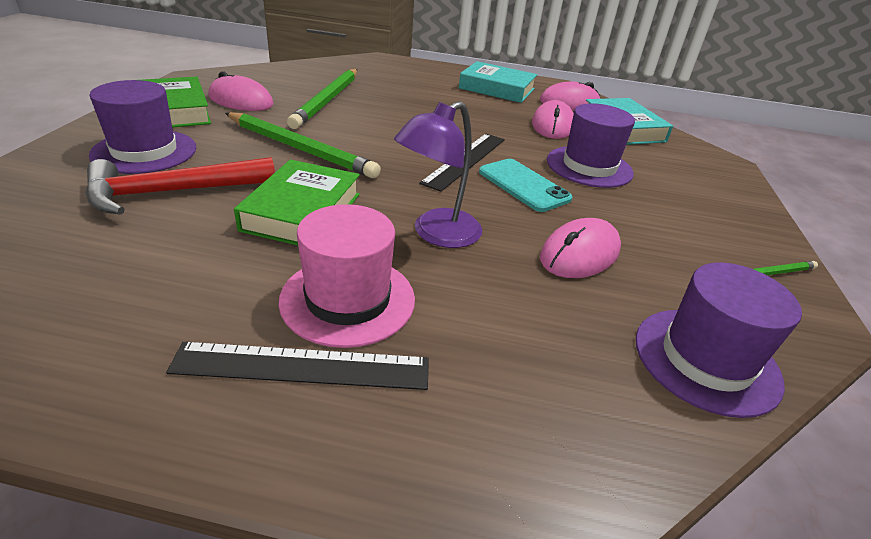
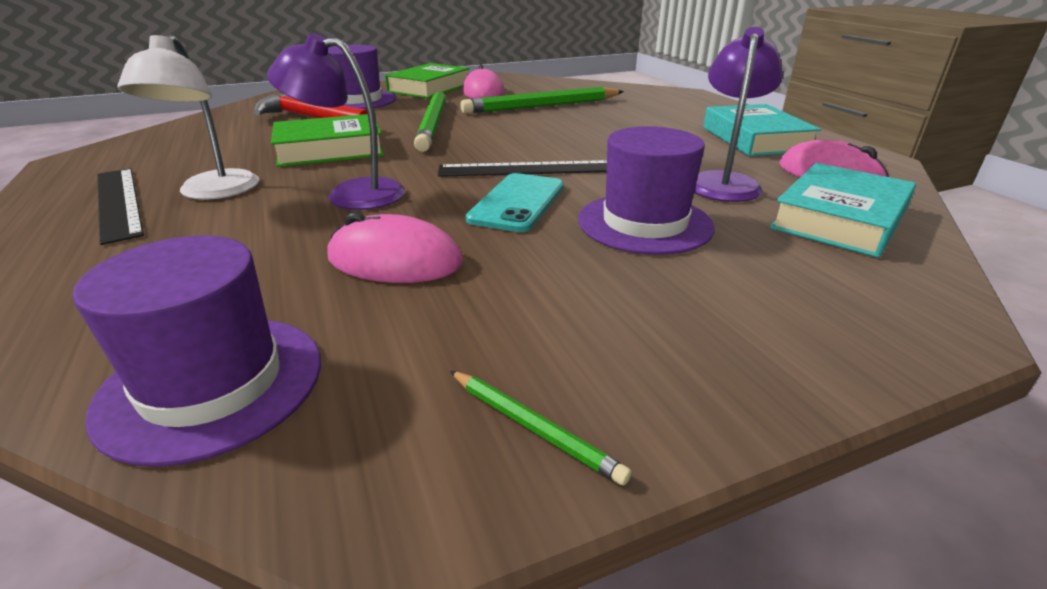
camera: 60 degrees right, 5 degrees down
pink hat [279,204,415,348] -> white lamp [117,35,259,200]
pink mouse [532,100,574,139] -> purple lamp [694,27,783,202]

